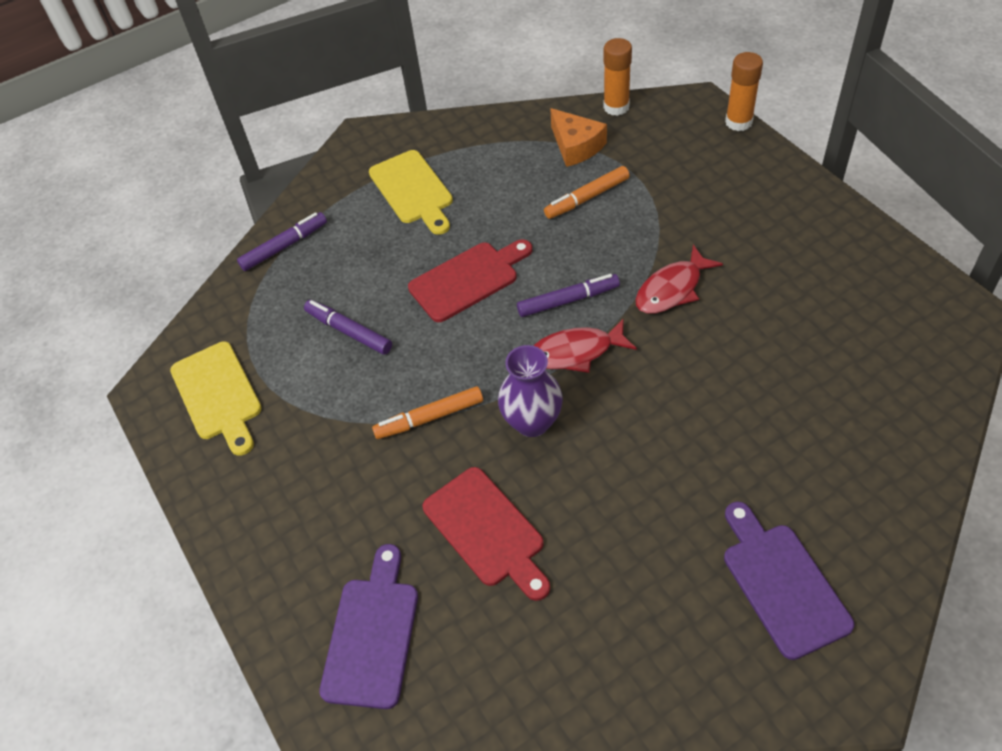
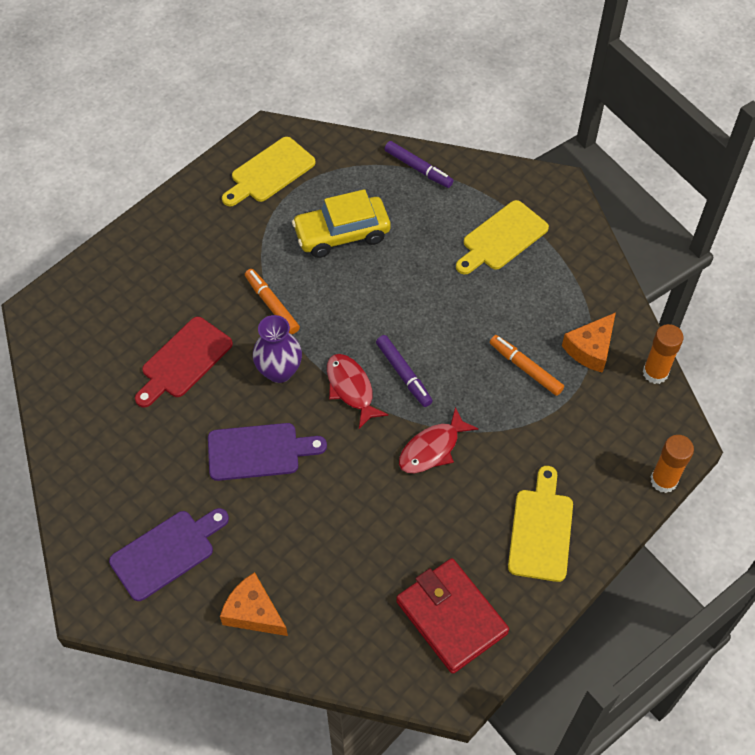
camera: 70 degrees right, 5 degrees up
purple marker [304,300,392,355] -> yellow car [292,189,391,258]
purple cutting board [319,544,418,709] -> purple cutting board moved to [208,423,327,481]
red cutting board [408,239,532,322] -> none
red fish [635,245,723,314] -> red fish turned 75 degrees counterclockwise [399,407,479,473]
none -> orange cheese [220,572,288,636]
none -> red wallet [396,558,509,674]
none -> yellow cutting board [508,466,573,582]

